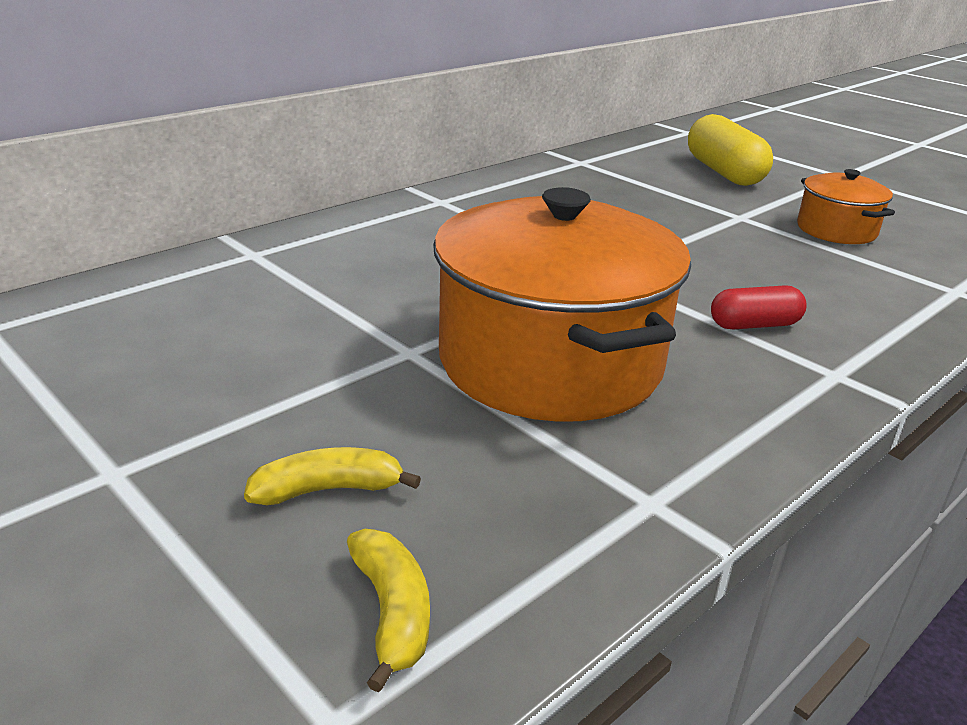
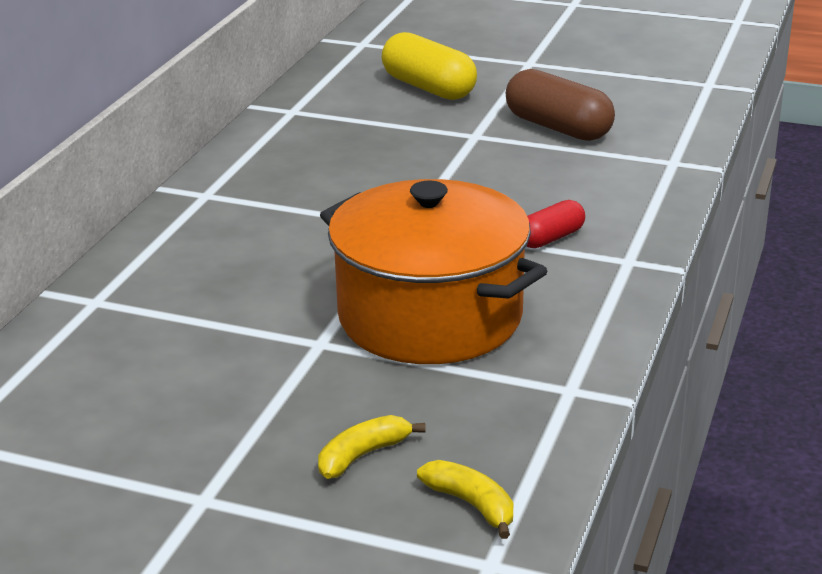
camera: 25 degrees left, 0 degrees up
orange pot [797,169,895,244] -> brown capsule [506,69,615,141]

